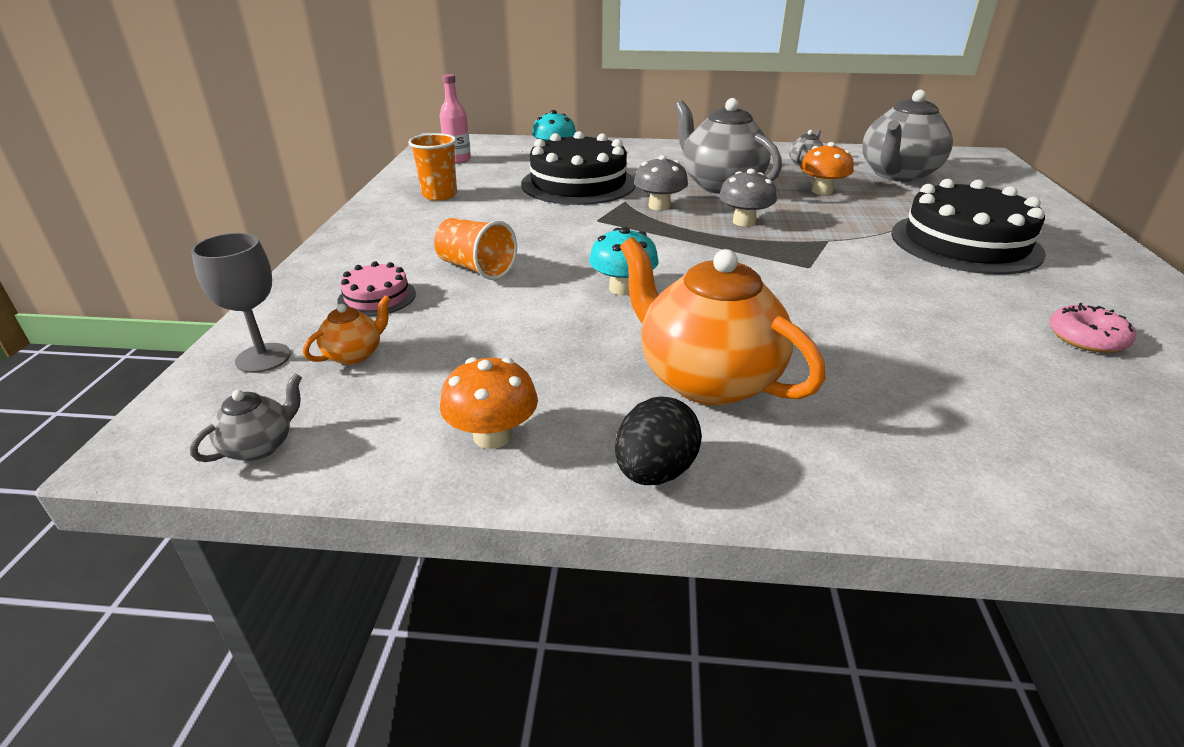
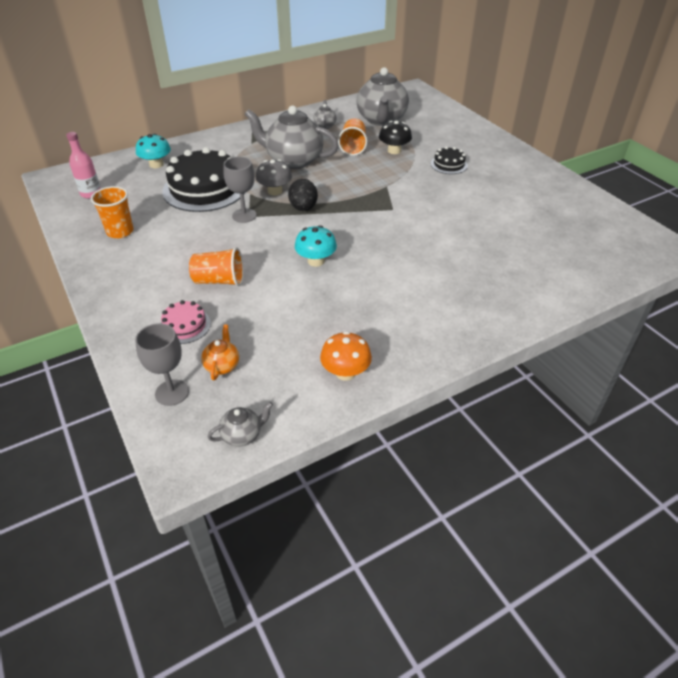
camera: 35 degrees left, 10 degrees up
grey teapot [190,374,302,462] -> grey teapot turned 60 degrees clockwise [207,402,273,447]
black egg [615,397,702,485] -> black egg moved to [288,179,318,211]
orange teapot [620,237,826,405] -> none
grey mushroom [719,169,777,227] -> none
orange mushroom [800,142,854,195] -> orange cup [338,118,367,156]
black cake [891,179,1046,275] -> black cake [431,146,468,174], size x0.47
pink donut [1049,303,1136,353] -> none
none -> grey goblet [223,157,257,223]
none -> black mushroom [379,121,412,154]

